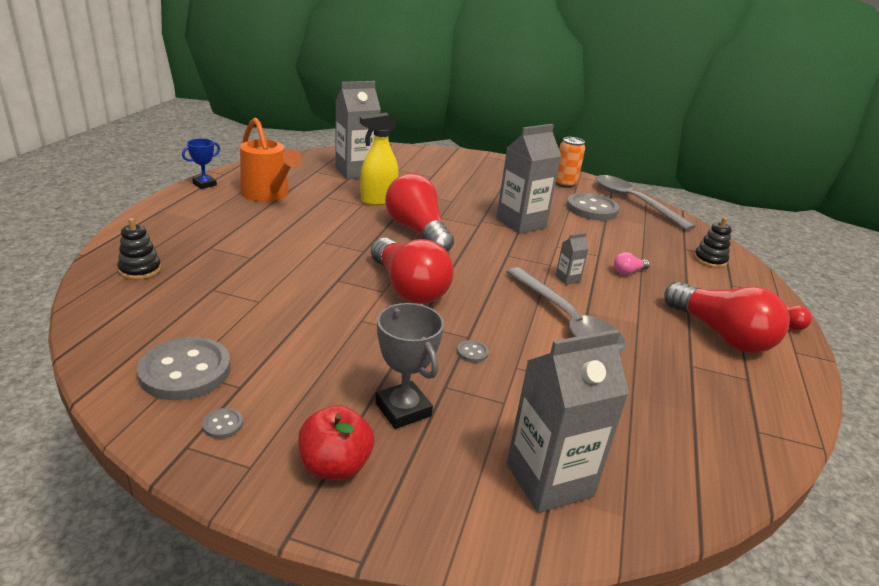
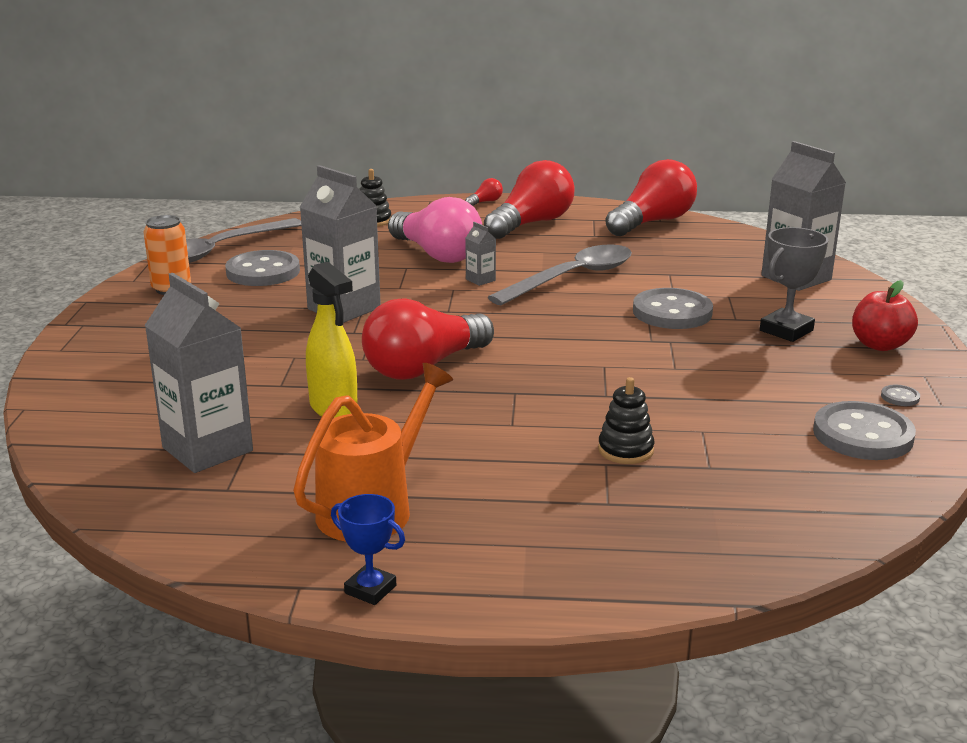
camera: 100 degrees left, 5 degrees down
black stacking toy [118,218,161,280] -> black stacking toy moved to [598,377,654,464]
red light bulb [371,238,454,304] -> red light bulb moved to [605,159,697,236]
grey button [457,340,489,363] -> grey button [633,288,713,329], size x2.47
pink light bulb [614,252,650,275] -> pink light bulb [388,197,482,263], size x2.47

